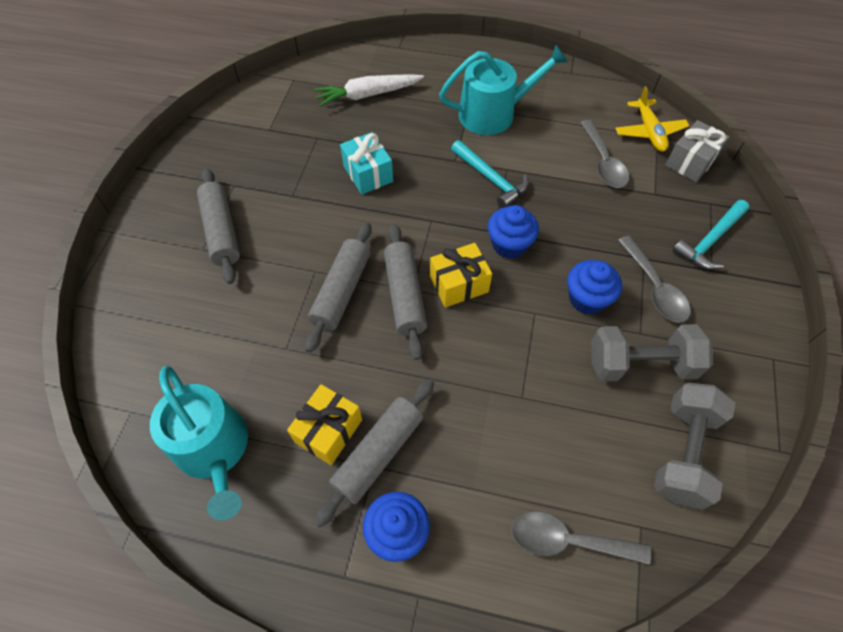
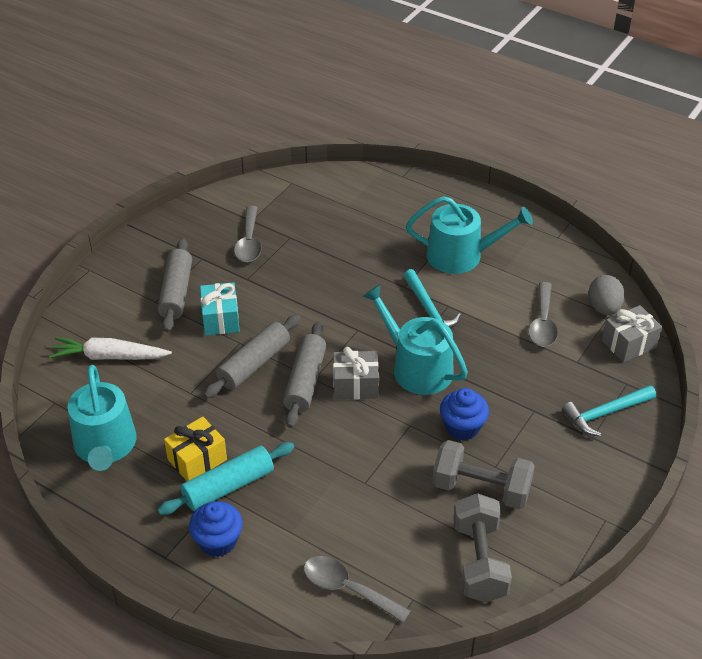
camera: 20 degrees right, 15 degrees down
grey rolling pin [313,379,434,528] -> turquoise rolling pin [157,442,294,515]
white carrot [314,74,424,107] -> white carrot moved to [49,337,172,360]
turquoise gift [340,132,393,194] -> turquoise gift moved to [200,282,240,336]
yellow gift [430,243,492,307] -> grey gift [333,347,379,400]
blue cupcake [488,205,539,259] -> turquoise watering can [363,285,468,395]
yellow plane [615,86,689,152] -> grey egg [588,275,625,315]
grey spoon [618,236,691,323] -> grey spoon moved to [234,206,262,262]
grey dumbbell [654,383,735,510] -> grey dumbbell turned 45 degrees counterclockwise [453,493,512,602]

